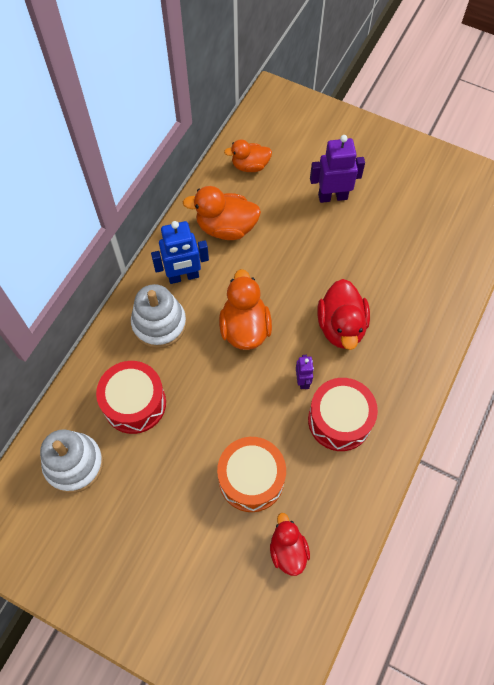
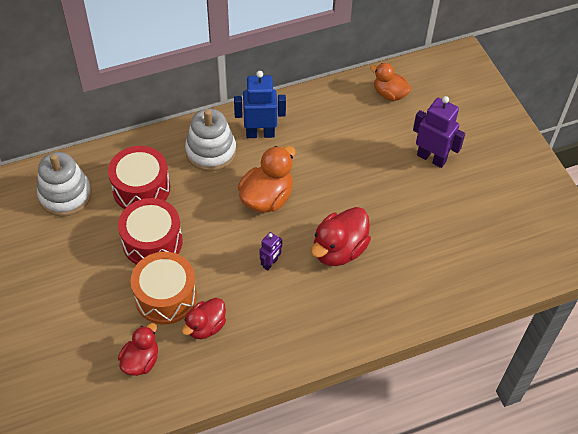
camera: 40 degrees right, 10 degrees down
blue robot [151,221,209,284] -> blue robot turned 150 degrees clockwise [234,71,286,138]
orange duck [183,186,261,240] -> none
red drum [308,378,378,451] -> red drum moved to [118,198,182,265]
none -> red duck [182,298,226,339]

